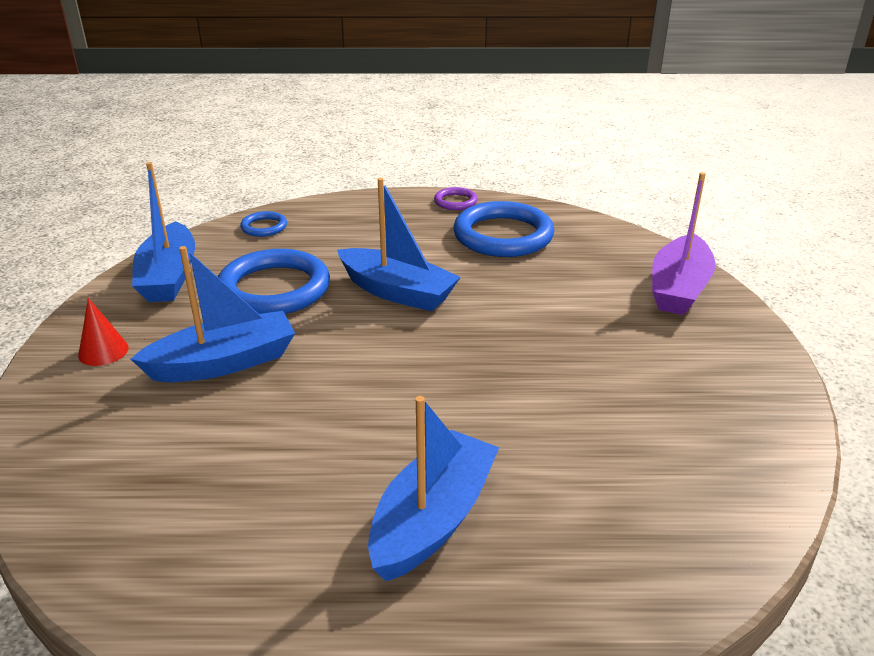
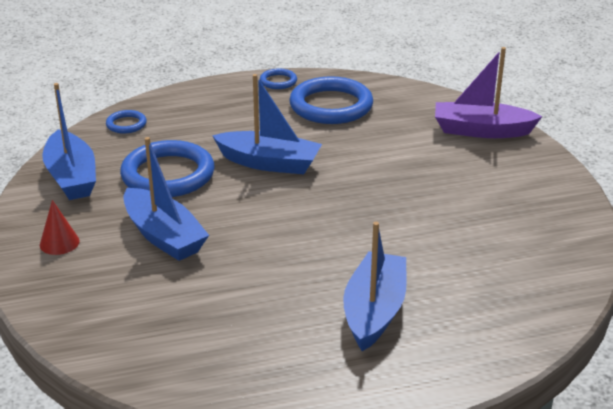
camera: 15 degrees left, 0 degrees up
blue boat [131,246,295,382] -> blue boat turned 90 degrees clockwise [123,137,209,261]
purple ring [434,187,478,210] -> blue ring [260,69,297,89]
purple boat [652,172,715,315] -> purple boat turned 90 degrees clockwise [435,47,543,138]

